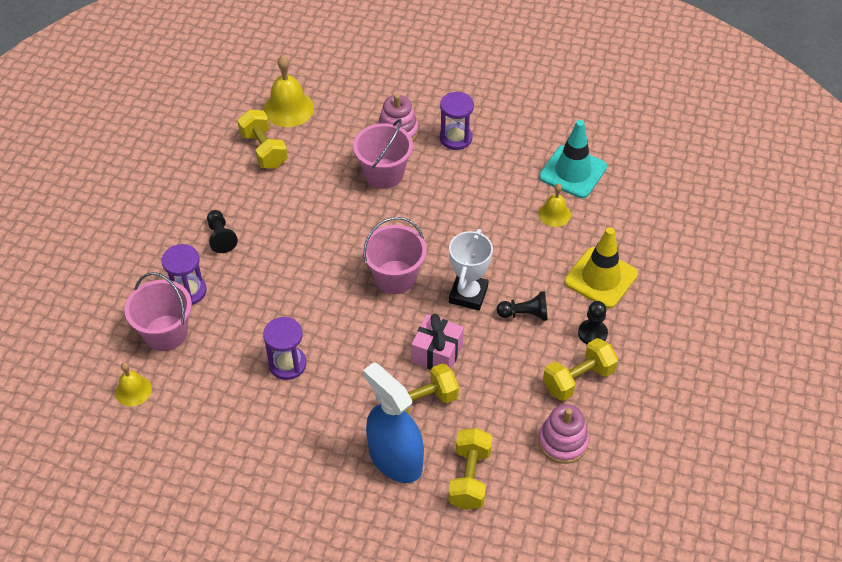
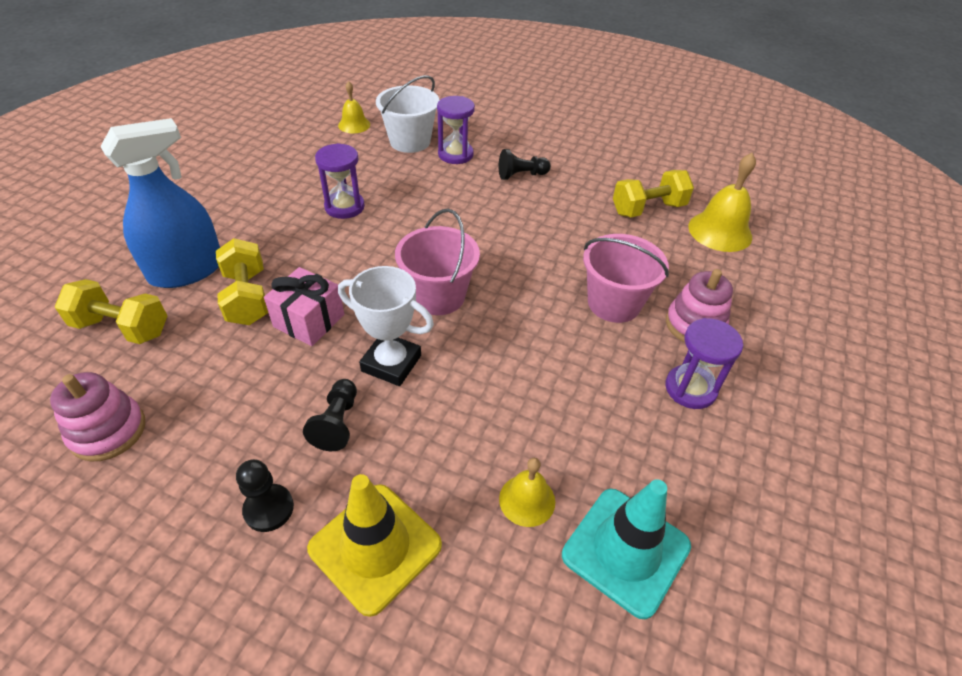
camera: 95 degrees right, 5 degrees down
pink bucket [124,272,192,351] -> white bucket [376,75,439,153]
yellow dumbbell [543,338,618,401] -> none

